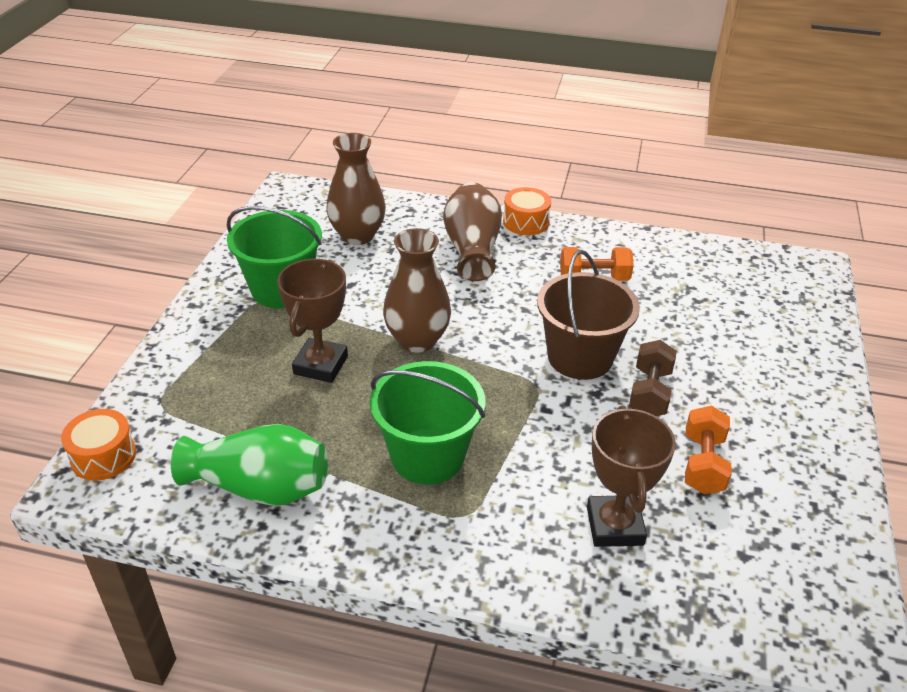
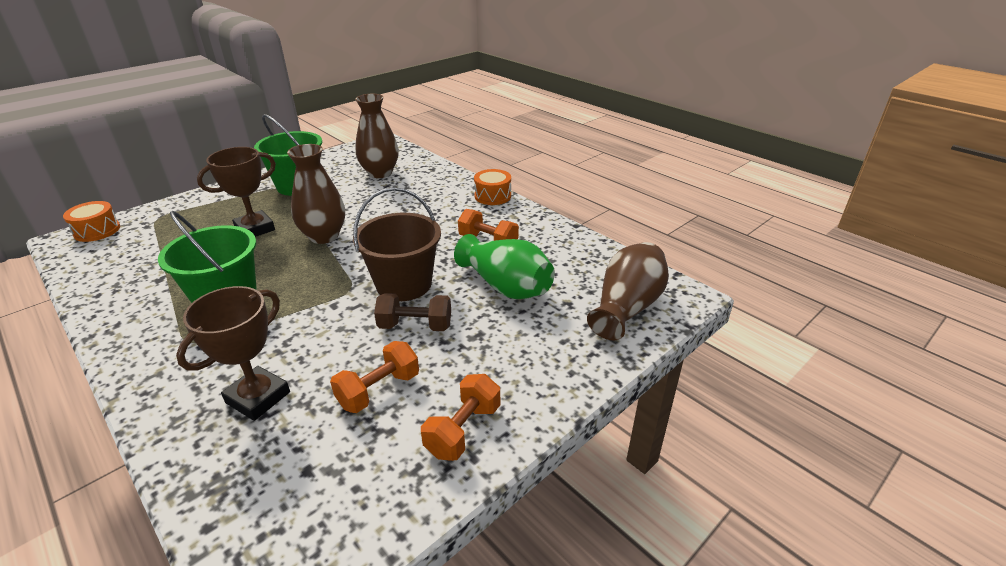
camera: 35 degrees right, 5 degrees down
green vase [171,424,328,506] -> green vase moved to [454,234,555,299]
brown vase [443,182,502,281] -> brown vase moved to [587,242,669,340]
brown dumbbell [629,340,677,416] -> brown dumbbell turned 45 degrees clockwise [374,293,451,331]
none -> orange dumbbell [421,374,500,461]

